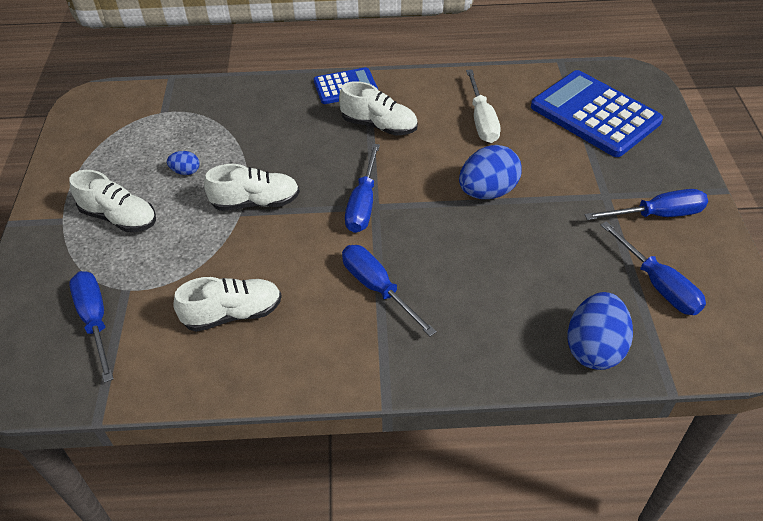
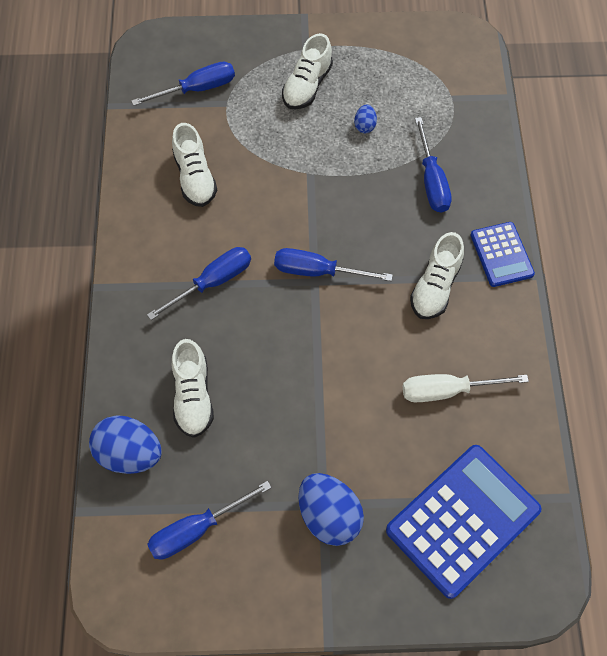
camera: 90 degrees right, 15 degrees up
white shoe [204,164,300,211] -> white shoe moved to [172,339,214,438]
blue egg [459,145,522,199] -> blue egg moved to [298,473,364,546]
blue screwdriver [585,189,708,220] -> blue screwdriver moved to [415,117,452,213]

